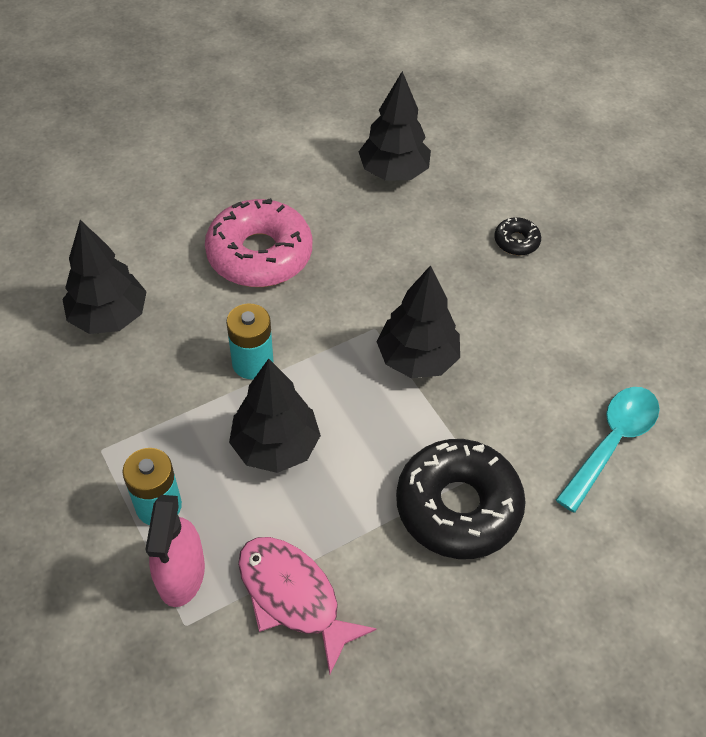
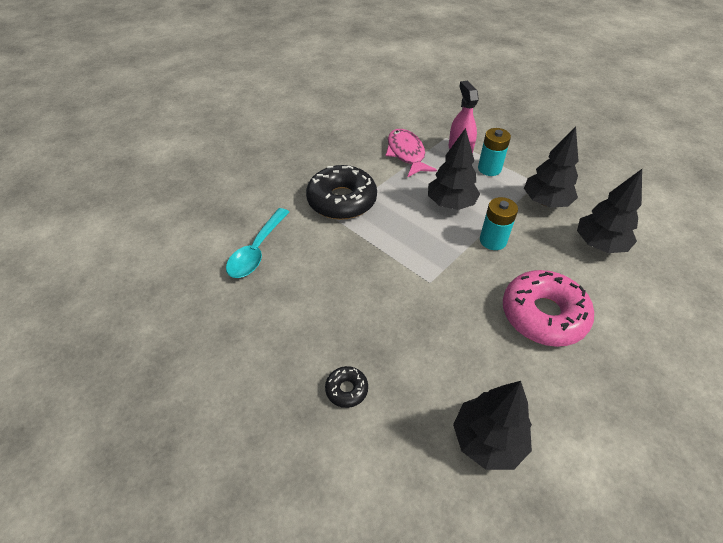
camera: 165 degrees right, 5 degrees down
pink fish [238,537,377,674] -> pink fish turned 135 degrees counterclockwise [386,129,437,177]
black tree [376,265,460,378] -> black tree moved to [524,127,579,208]

